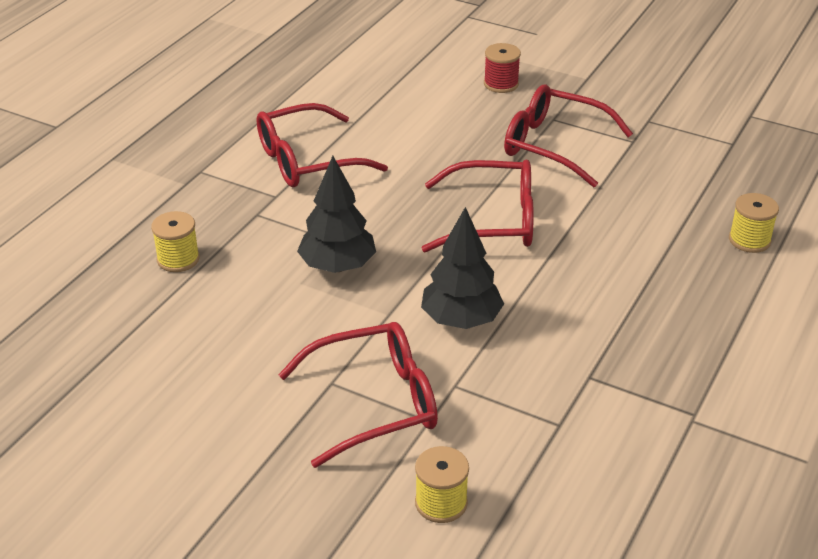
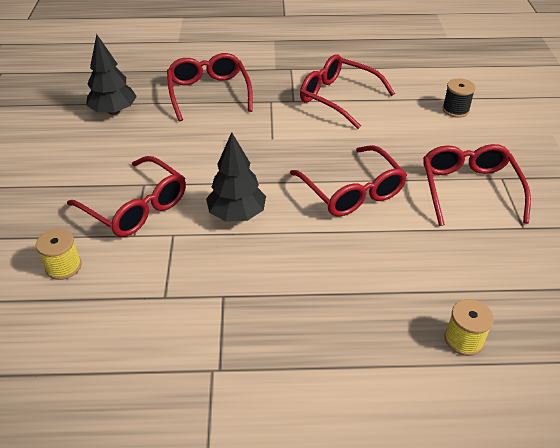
camera: 60 degrees right, 5 degrees up
yellow spool [151,211,200,272] -> red glasses [167,53,253,122]
black tree [297,156,376,273] -> black tree moved to [86,34,137,115]
red spool [484,43,521,93] -> none
none -> black spool [442,78,476,118]

